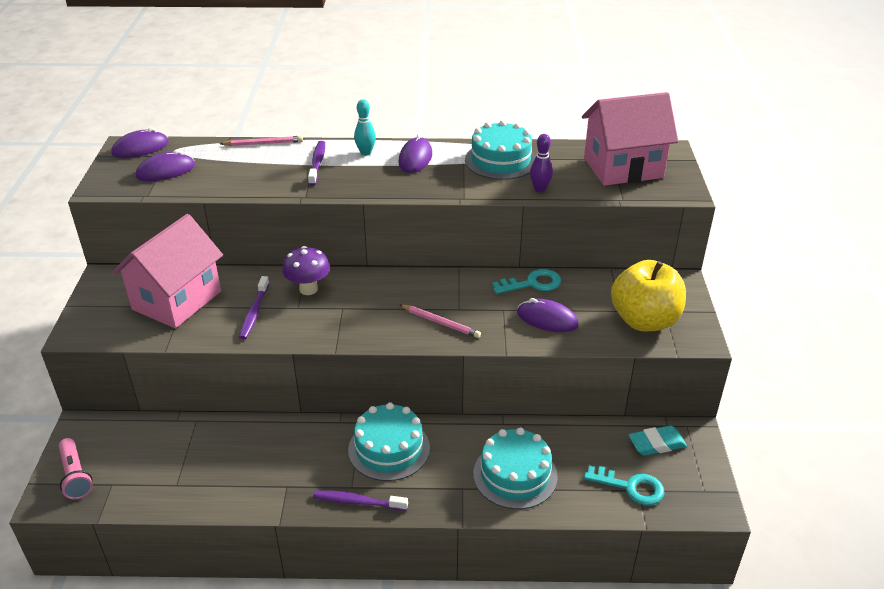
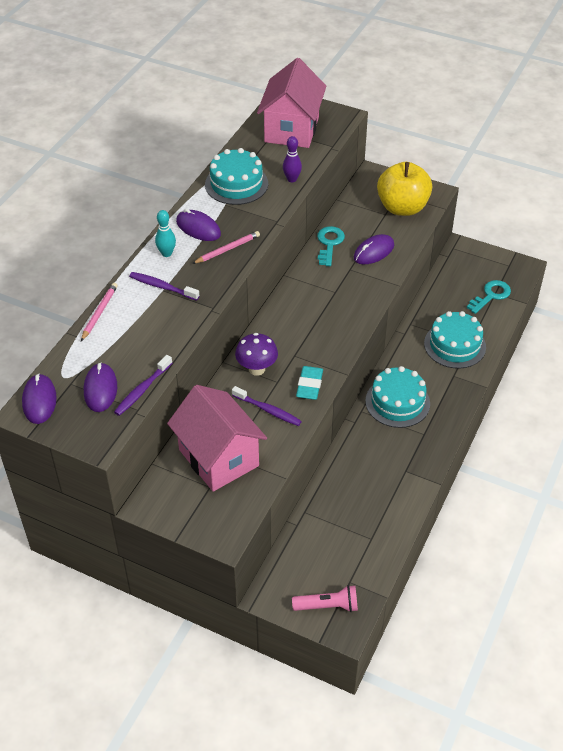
camera: 65 degrees left, 10 degrees up
purple toothbrush [313,491,408,511] -> purple toothbrush moved to [114,355,172,416]
pink pencil [400,305,481,338] -> pink pencil moved to [192,231,260,264]
turquoise eraser [628,425,687,456] -> turquoise eraser moved to [296,366,323,400]

